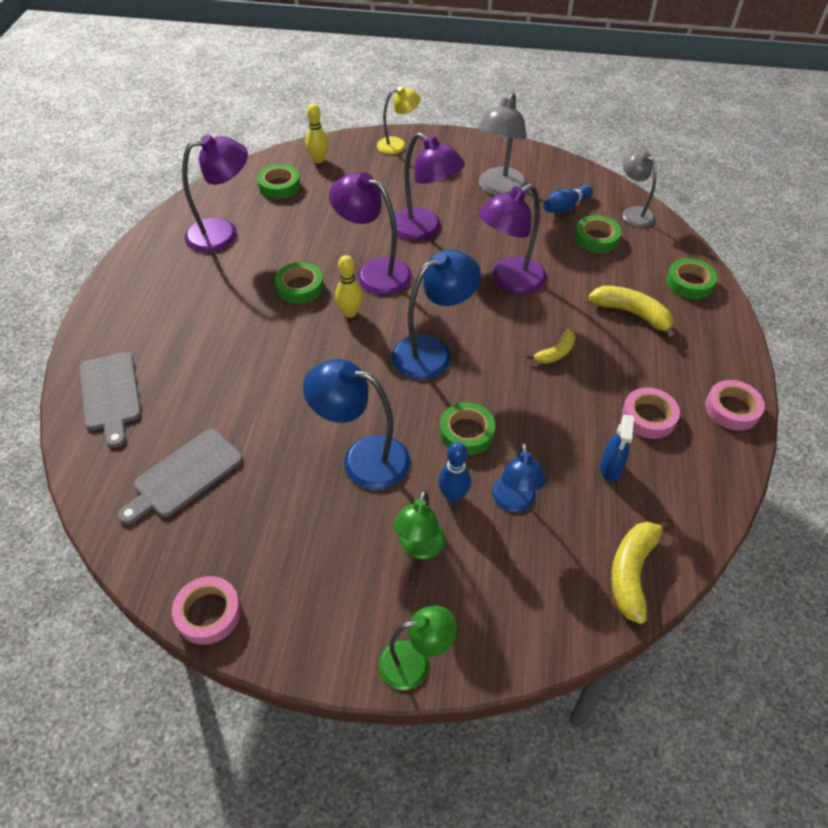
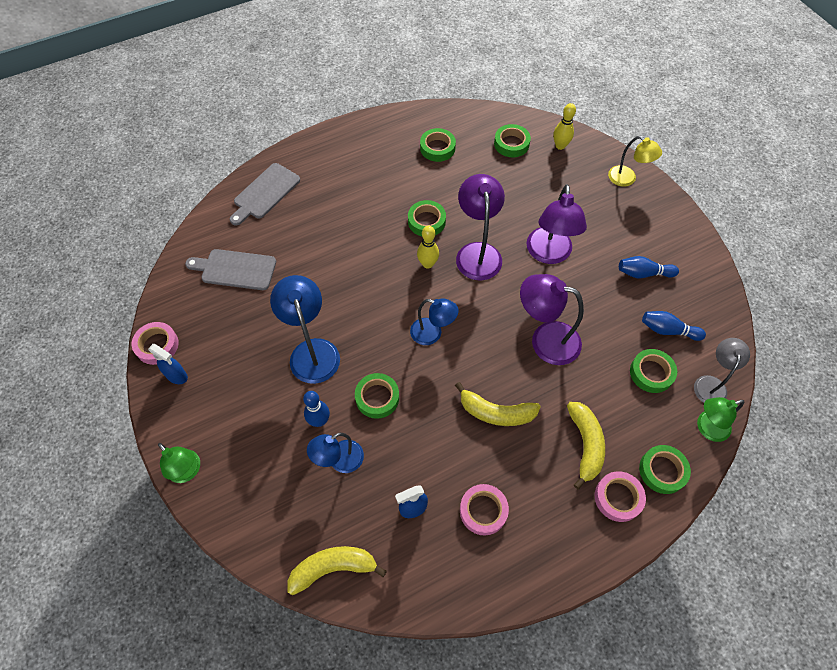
camera: 55 degrees right, 10 degrees up
purple lamp [182,134,248,252] -> green tape [420,128,456,162]
blue lamp [391,249,481,380] -> blue lamp [410,298,459,345], size x0.64
green lamp [393,490,446,559] -> green lamp moved to [697,397,745,442]
grey lamp [478,92,527,196] -> blue bowling pin [619,256,679,278]
yellow banana [527,330,575,364] -> yellow banana [455,382,541,426], size x1.63
pink tape [705,380,765,431] -> pink tape moved to [595,471,646,522]
none -> blue spray bottle [148,344,188,384]

